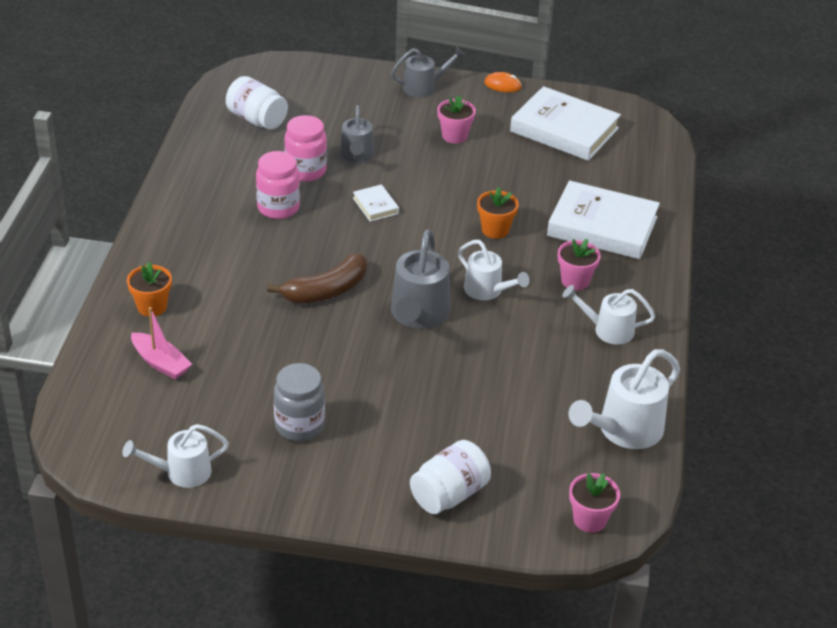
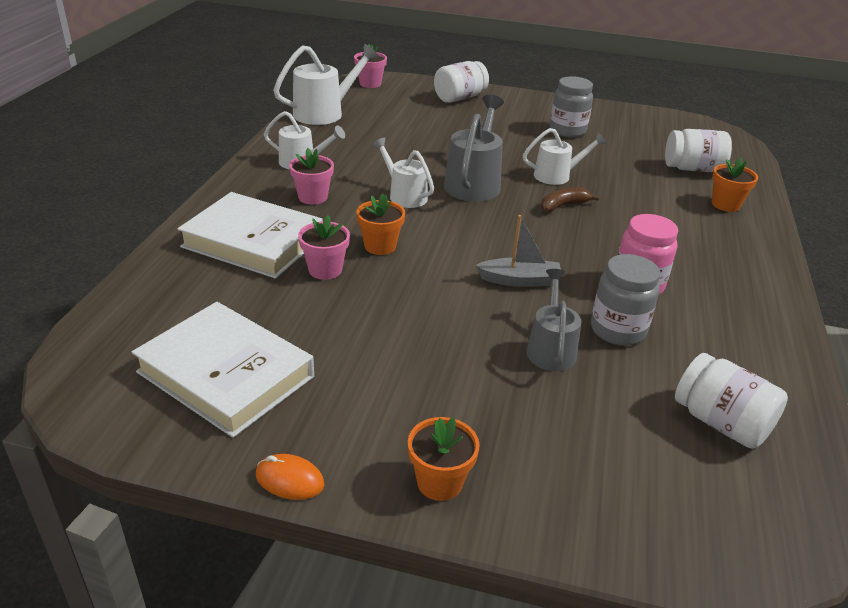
camera: 175 degrees left, 5 degrees down
white watering can [122,424,229,488] -> white watering can moved to [523,128,606,185]
pink boat [131,307,192,379] -> white jar [665,129,732,172]
brown banana [267,253,367,303] -> brown banana [541,187,600,212], size x0.62
pink jar [284,115,327,182] -> grey jar [591,254,660,346]
white book [353,184,399,222] -> grey boat [475,215,561,287]
grey watering can [390,46,465,97] -> orange flower pot [408,417,480,501]
pink flower pot [437,96,476,144] -> pink flower pot moved to [298,215,350,280]

